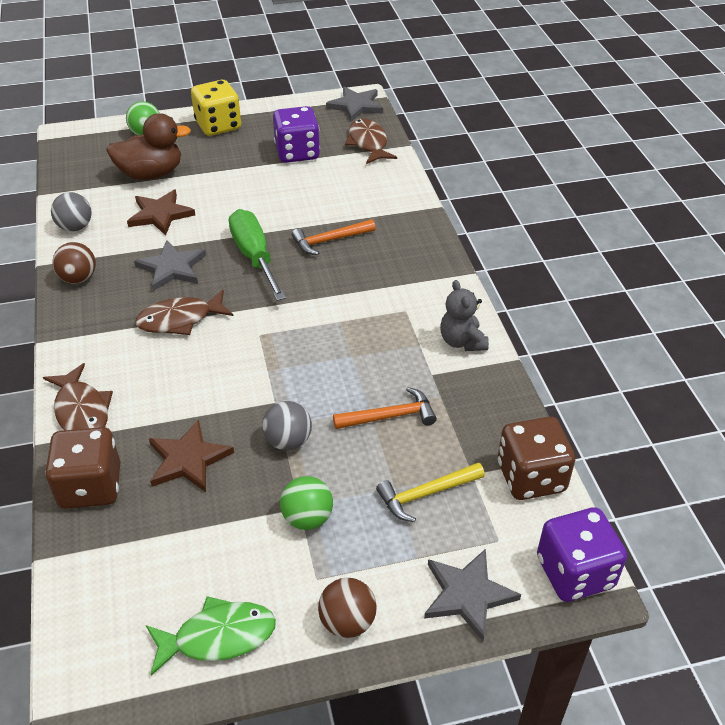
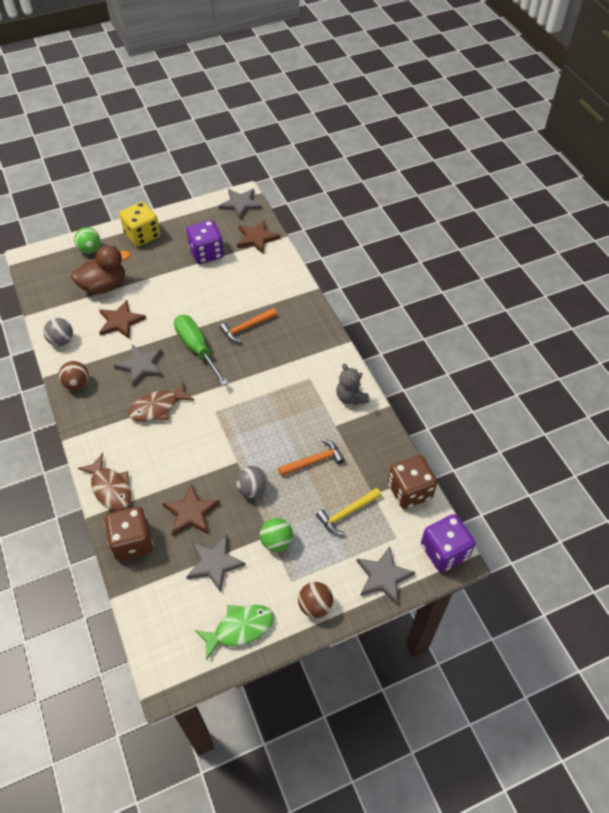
camera: 10 degrees left, 10 degrees up
brown fish [345,118,397,164] -> brown star [237,220,280,254]
none -> grey star [186,535,246,592]

